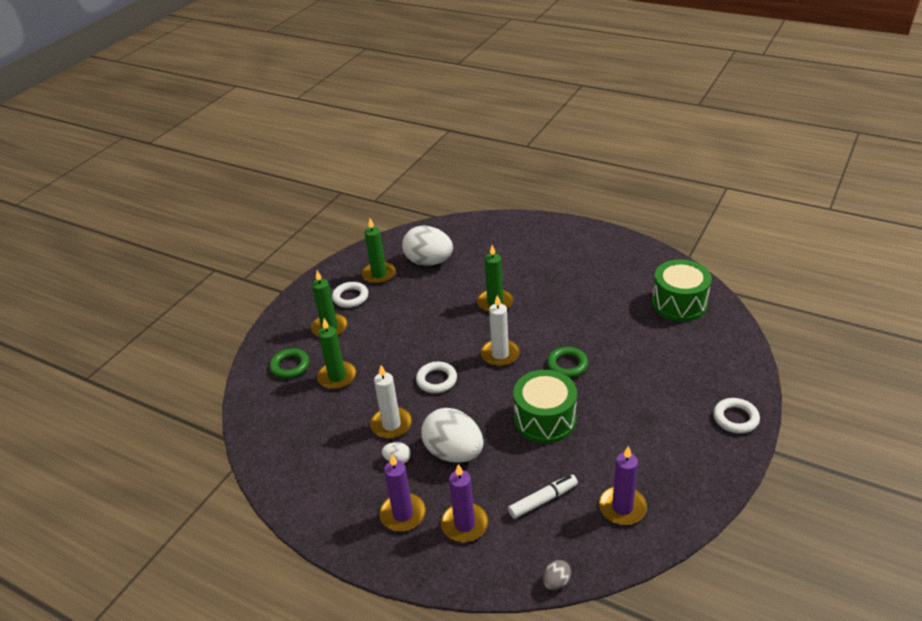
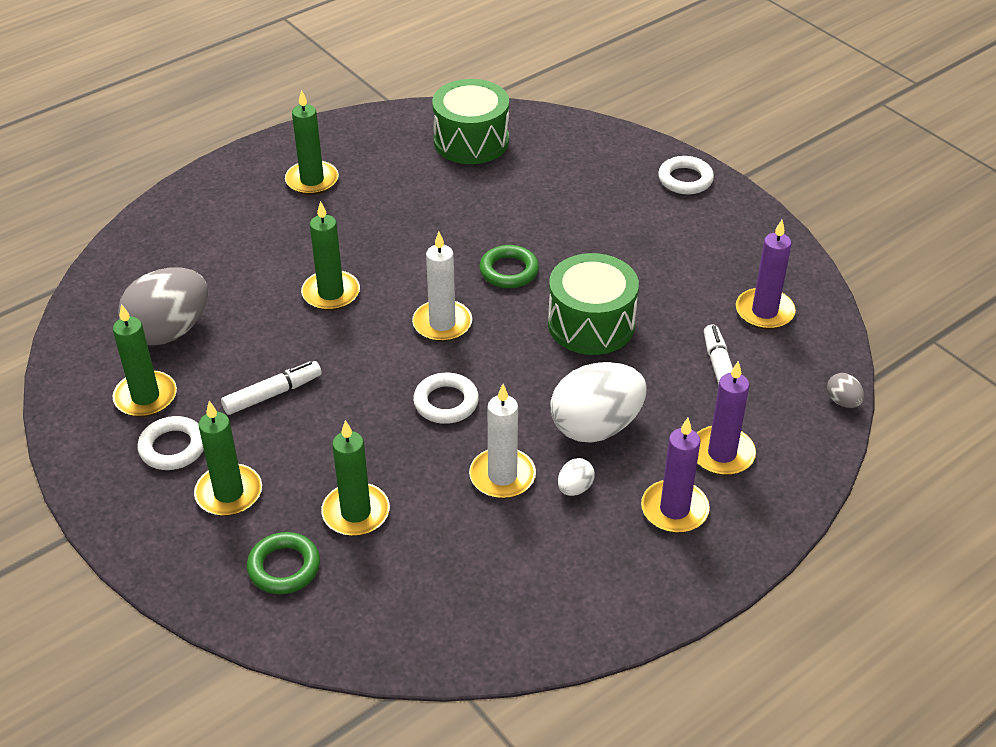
camera: 70 degrees left, 5 degrees up
white egg [402,225,453,266] -> grey egg [118,267,208,345]
none -> white marker [221,361,322,415]
none -> green candle [285,90,339,195]

